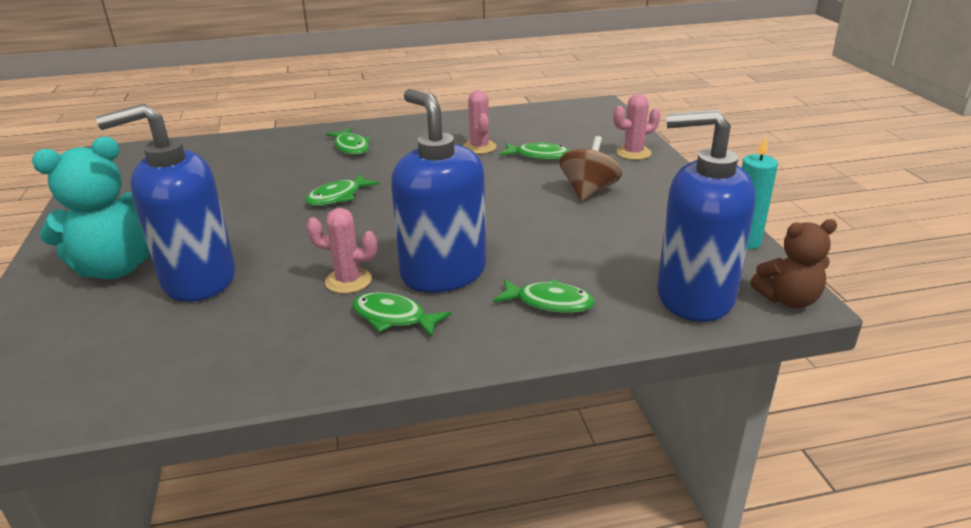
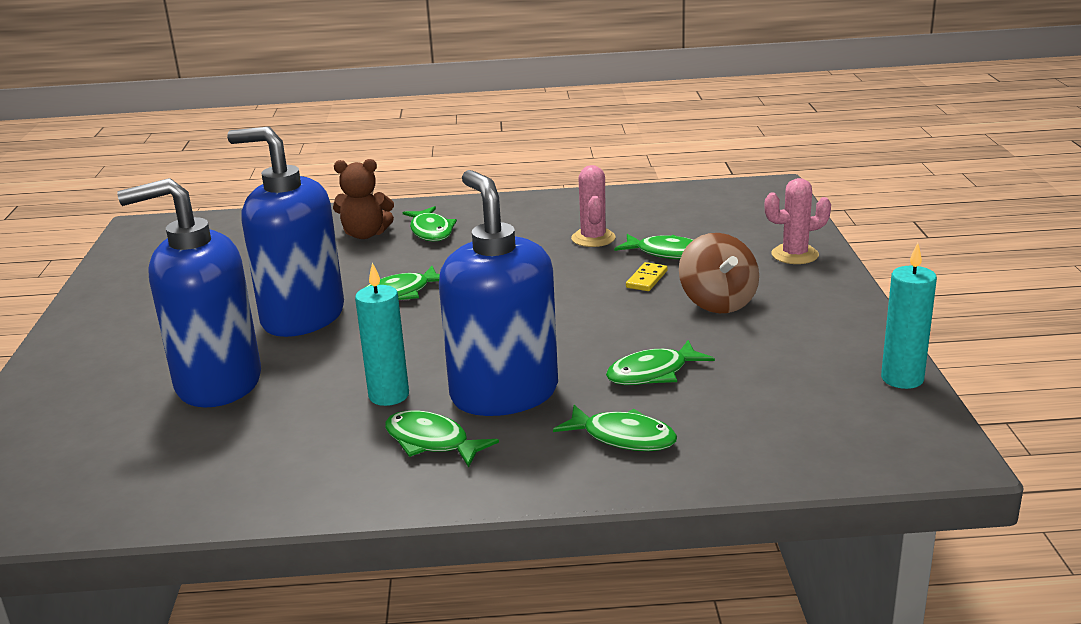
camera: 10 degrees right, 5 degrees down
turquoise teddy bear [32,137,149,279] -> none
pink cactus [306,208,377,294] -> turquoise candle [355,263,409,406]
brown spinning top [559,136,622,201] -> brown spinning top turned 135 degrees clockwise [679,233,759,313]
blue soap dispenser [657,109,756,322] -> blue soap dispenser moved to [227,127,344,337]
brown teddy bear [750,219,837,308] -> brown teddy bear moved to [333,159,394,239]
none -> green fish [606,340,715,385]
none -> yellow domino [626,262,667,291]

